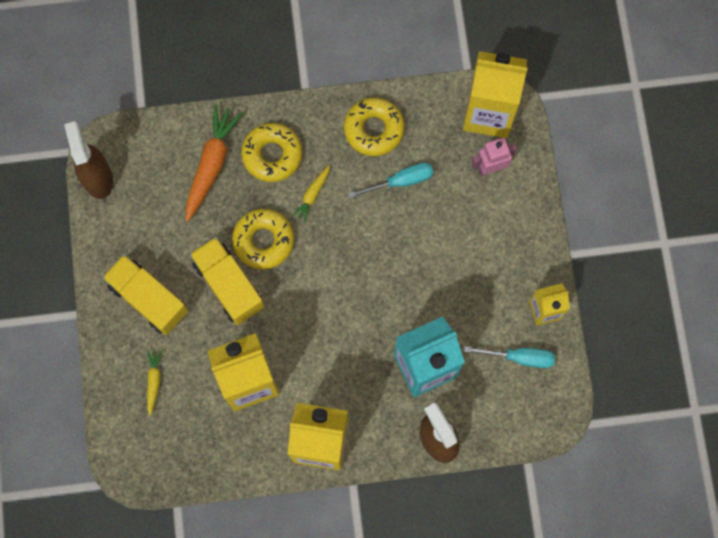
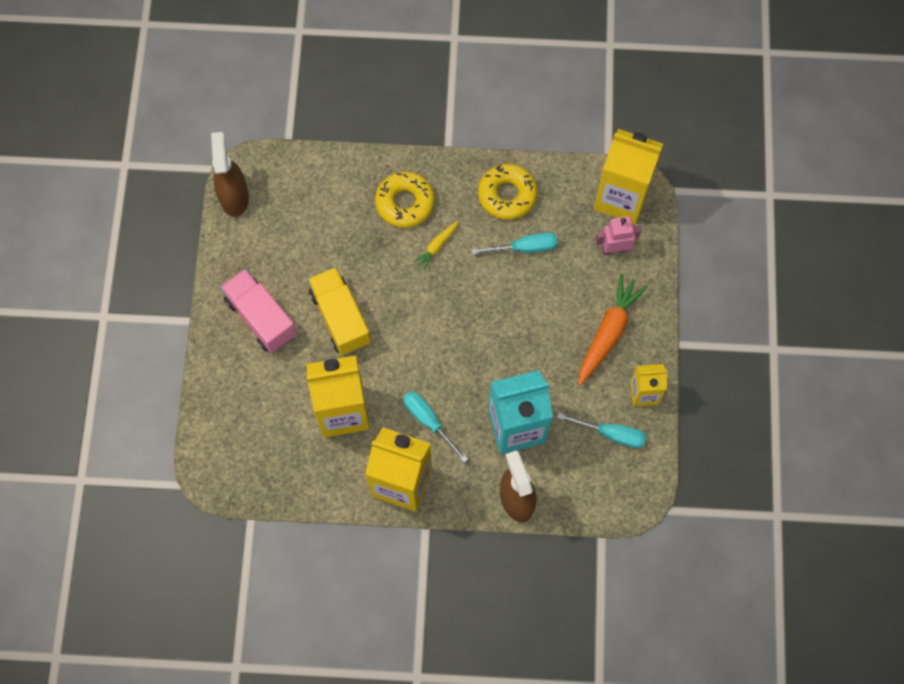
camera: 10 degrees right, 5 degrees down
yellow truck [102,254,188,335] -> pink truck [220,269,297,353]
yellow carrot [147,350,163,416] -> none
orange carrot [186,104,243,222] -> orange carrot moved to [579,274,648,385]
yellow donut [232,209,294,269] -> none
none -> turquoise screwdriver [404,392,468,462]

